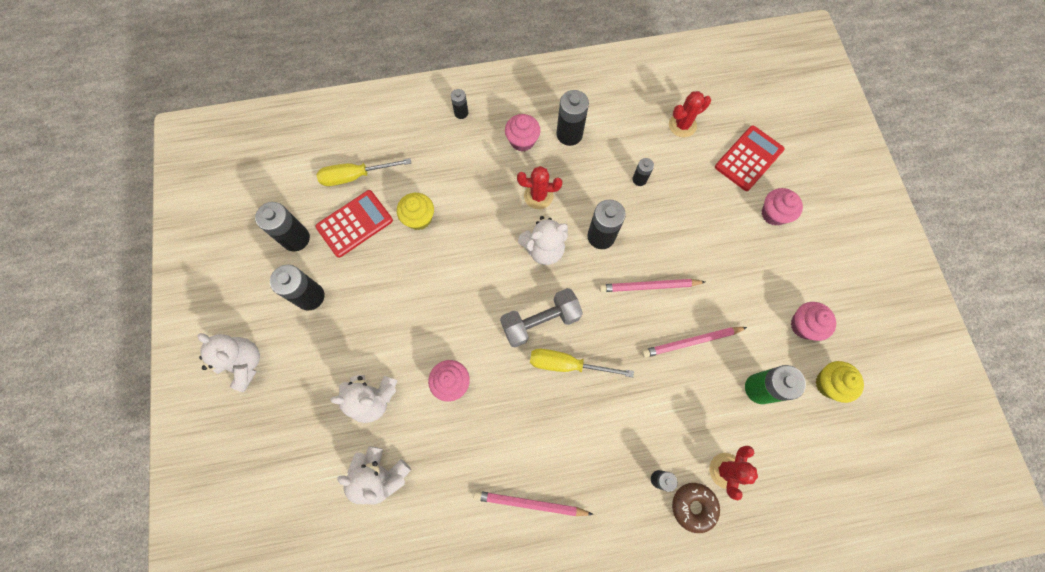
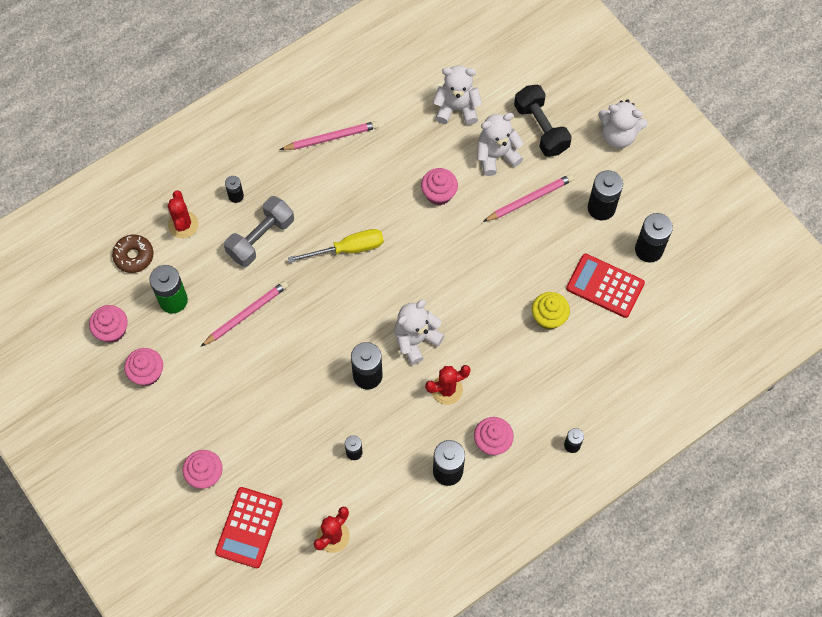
camera: 155 degrees right, 5 degrees down
red calculator [315,190,393,258] -> red calculator turned 90 degrees clockwise [566,254,645,318]
yellow screwdriver [317,158,411,186] -> none
grey dumbbell [500,288,583,347] -> grey dumbbell moved to [224,196,294,267]
pink pencil [599,279,705,292] -> pink pencil moved to [483,174,574,222]
brown donut [672,483,720,533] -> brown donut moved to [112,235,154,273]
yellow cupcake [815,361,864,403] -> pink cupcake [89,305,128,343]
none -> black dumbbell [514,85,572,157]

